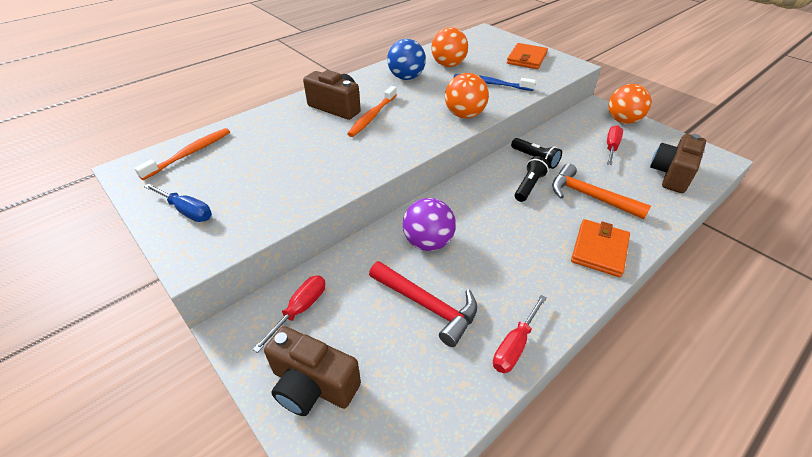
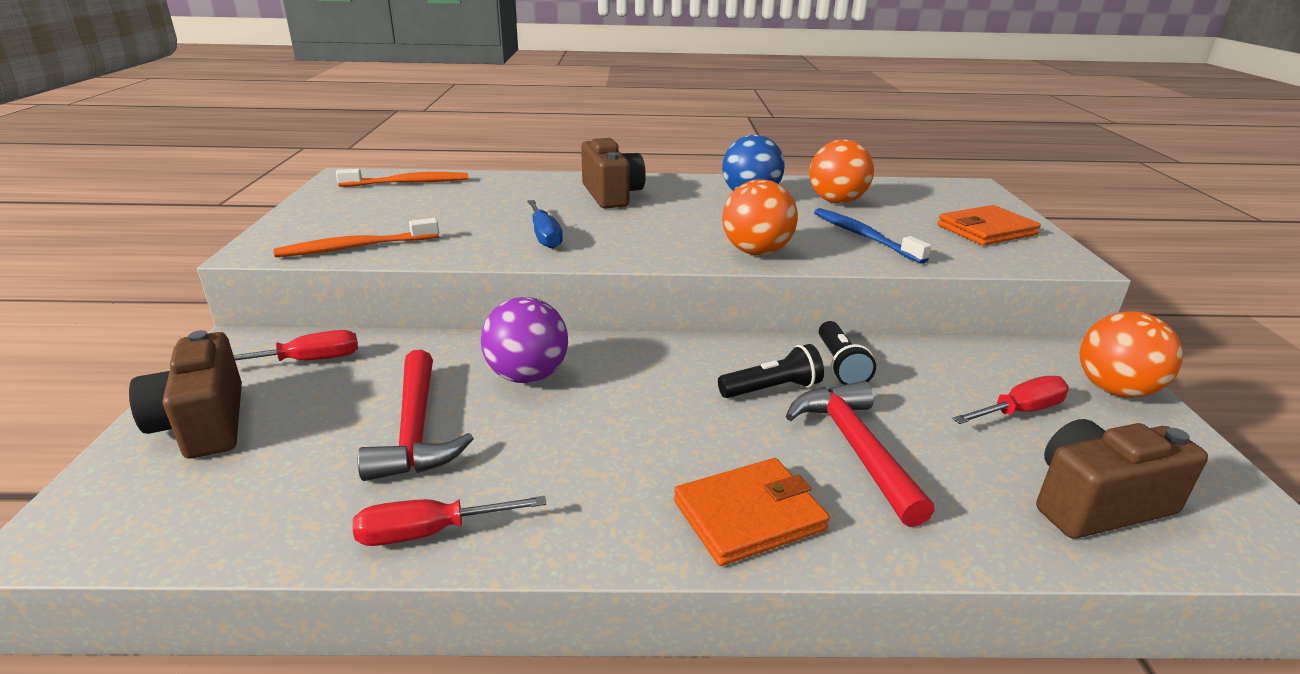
camera: 40 degrees right, 15 degrees down
blue screwdriver [144,184,212,222] -> blue screwdriver moved to [527,200,563,249]
orange toothbrush [347,86,397,137] -> orange toothbrush moved to [273,218,439,257]
orange hammer [552,163,651,219] -> red hammer [786,381,935,527]

